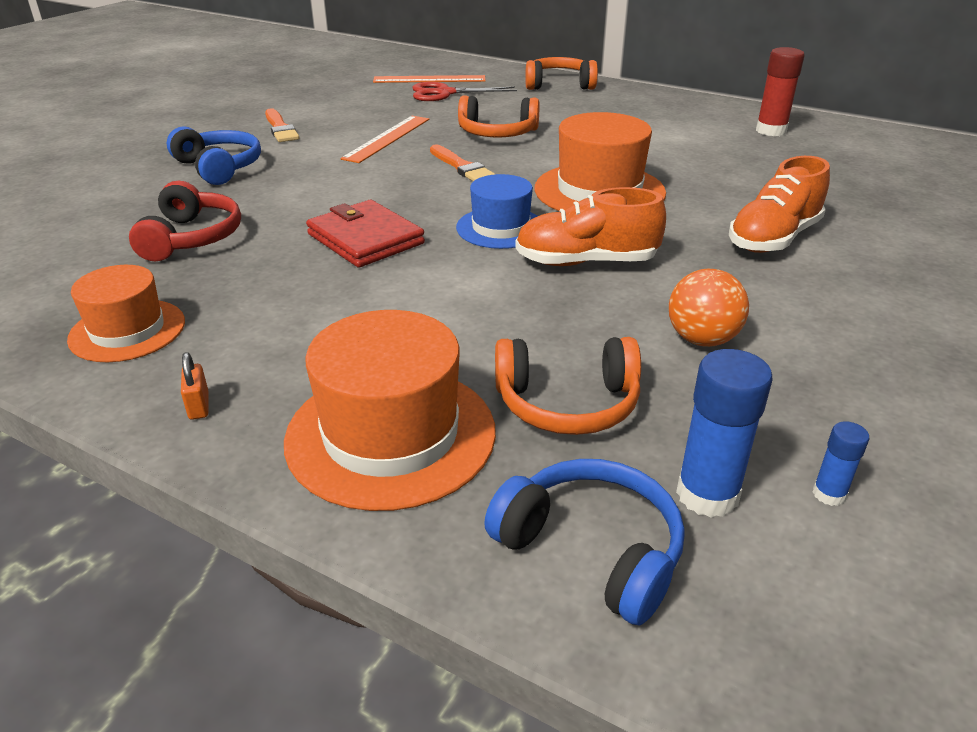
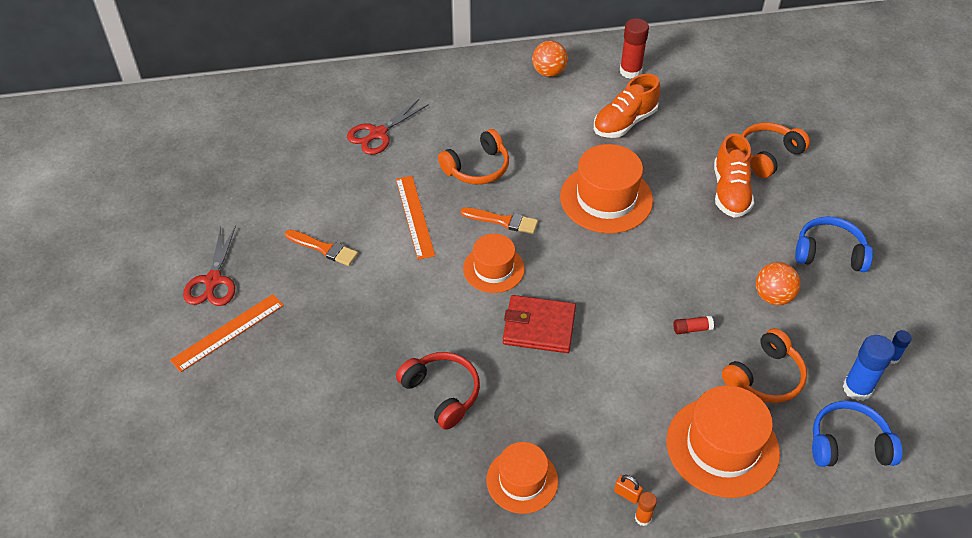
camera: 40 degrees left, 15 degrees up
blue headphones [167,126,261,185] -> blue headphones moved to [795,216,873,272]
orange ruler [373,75,486,83] -> orange ruler moved to [170,294,284,373]
blue hat [456,174,538,249] -> none
orange shoe [515,187,666,266] -> orange shoe moved to [594,74,661,138]
orange headphones [525,57,598,90] -> orange headphones moved to [742,122,810,178]
none -> red scissors [183,226,236,306]
none -> orange hat [463,234,525,293]
none -> orange ball [532,41,568,77]
none -> orange glue stick [635,492,657,526]
none -> red glue stick [673,316,714,334]

